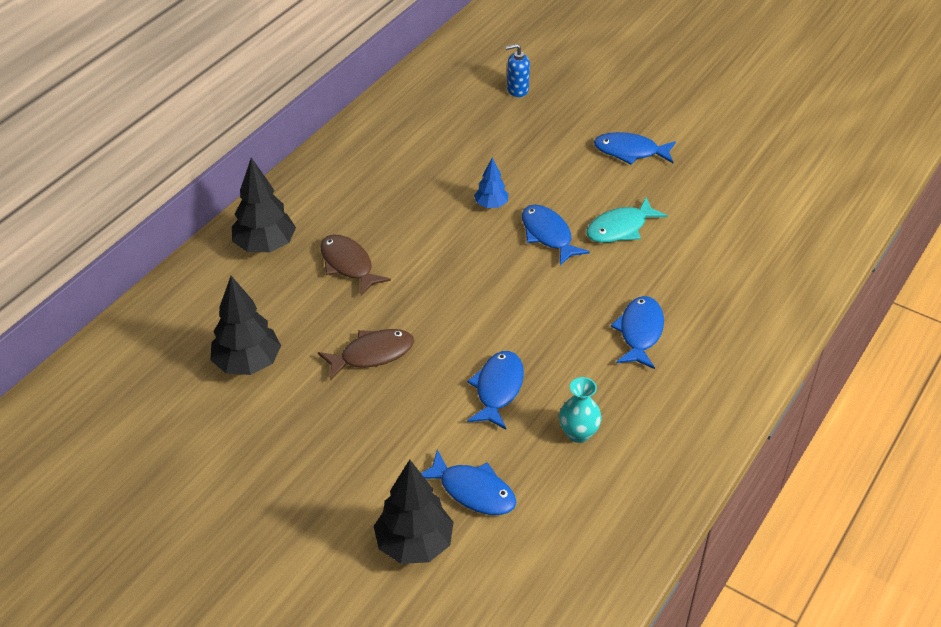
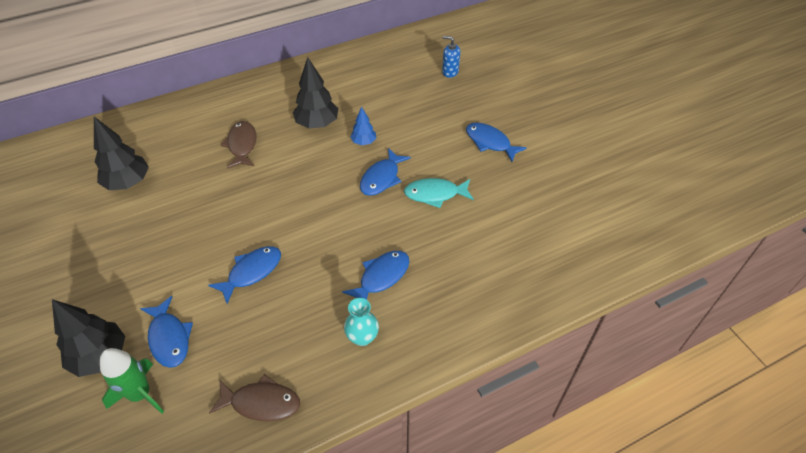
camera: 30 degrees right, 5 degrees up
black tree [232,158,296,252] -> black tree moved to [293,57,338,128]
brown fish [318,329,414,381] -> brown fish moved to [209,374,300,421]
blue fish [522,205,590,265] -> blue fish turned 150 degrees counterclockwise [360,148,411,196]
turquoise vase [559,377,602,443] -> turquoise vase moved to [344,298,379,346]
none -> green rocket [100,348,164,414]

